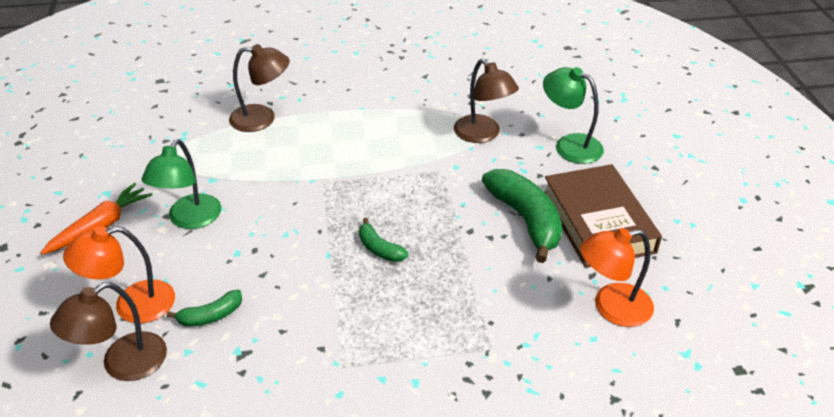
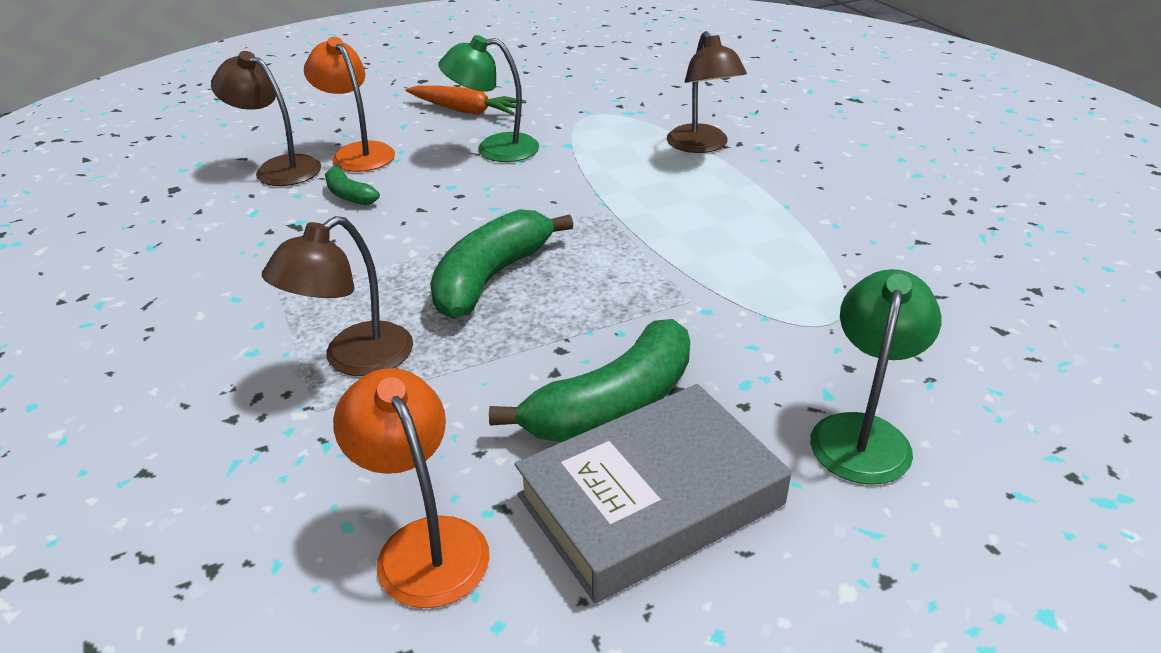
camera: 75 degrees right, 5 degrees down
green banana [359,218,408,262] -> green banana [430,209,573,319], size x1.96
brown lamp [454,59,519,143] -> brown lamp moved to [262,216,413,376]
brown book [545,164,662,268] -> grey book [514,384,791,603]

